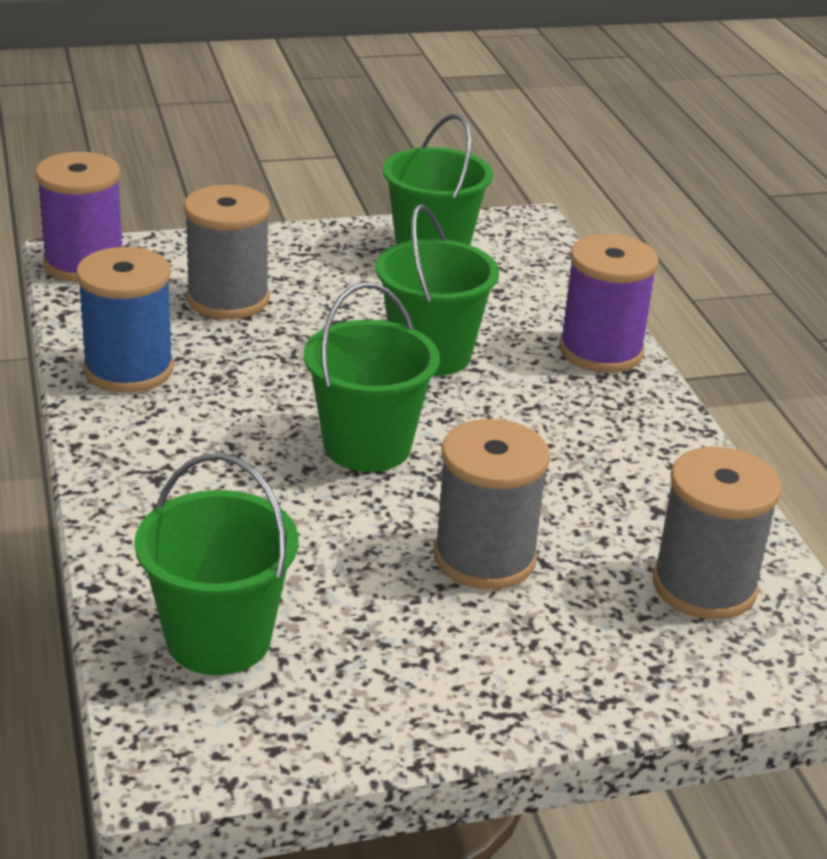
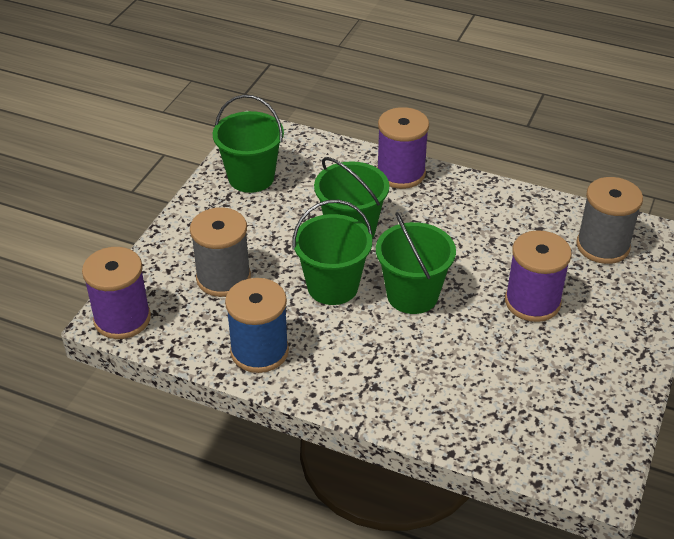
camera: 50 degrees left, 10 degrees up
green bucket [134,453,298,675] -> green bucket moved to [292,200,372,305]
grey spool [434,419,550,590] -> purple spool [505,230,572,322]

